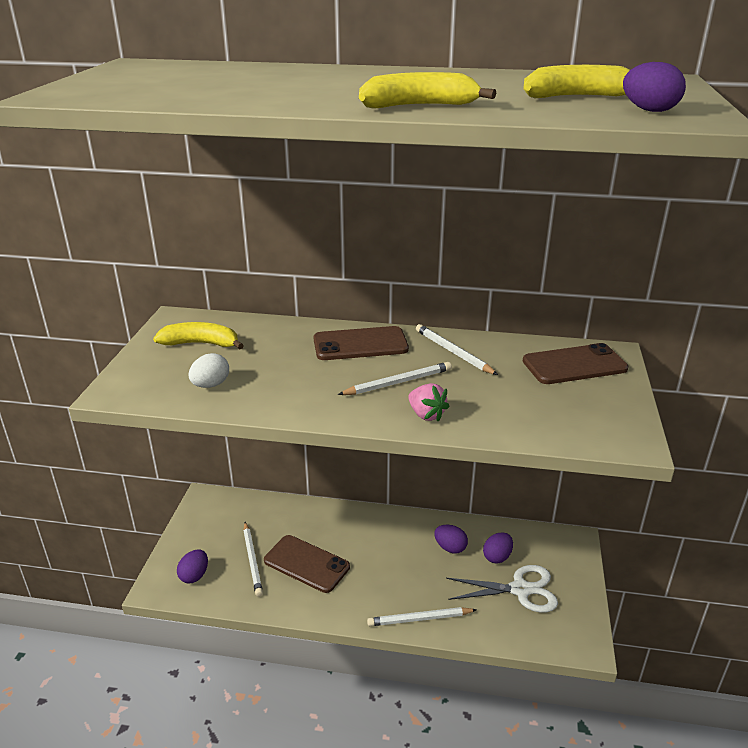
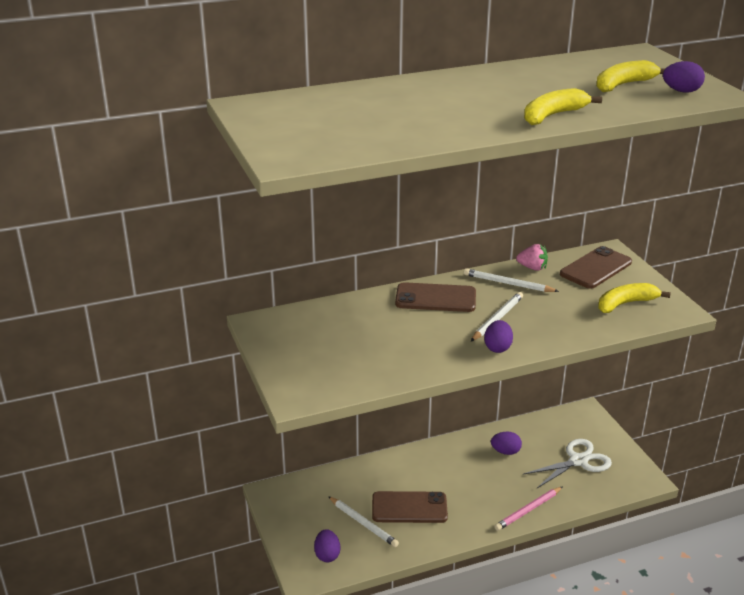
camera: 30 degrees left, 0 degrees up
yellow banana [153,322,244,349] -> yellow banana moved to [598,283,671,313]
white egg [188,353,229,388] -> none
brown phone [314,326,409,360] -> brown phone turned 45 degrees clockwise [395,282,476,312]
white pencil [367,607,477,626] -> pink pencil [494,486,563,531]
pink strawberry [408,383,450,422] -> pink strawberry moved to [516,244,548,271]
purple egg [483,532,513,564] -> purple egg moved to [484,320,513,353]

